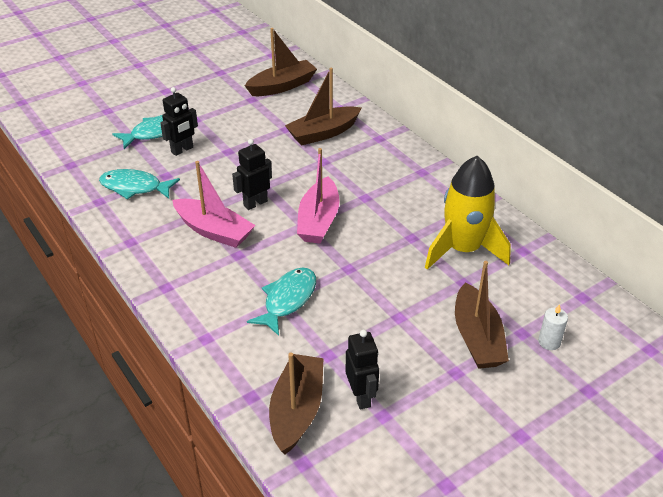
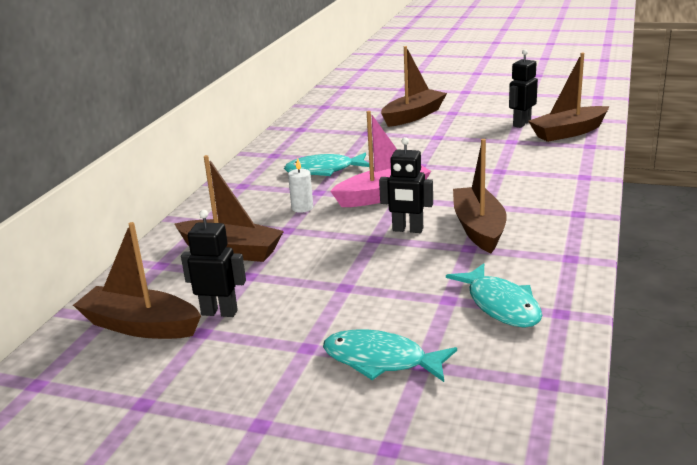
camera: 125 degrees left, 15 degrees down
black robot [160,87,198,156] -> black robot moved to [181,210,246,317]
pink boat [172,161,256,248] -> brown boat [453,139,507,253]
turquoise fish [247,267,316,336] -> turquoise fish moved to [284,153,369,176]
yellow rocket [425,156,511,270] -> none
white candle [538,304,568,350] -> white candle moved to [288,158,313,213]

